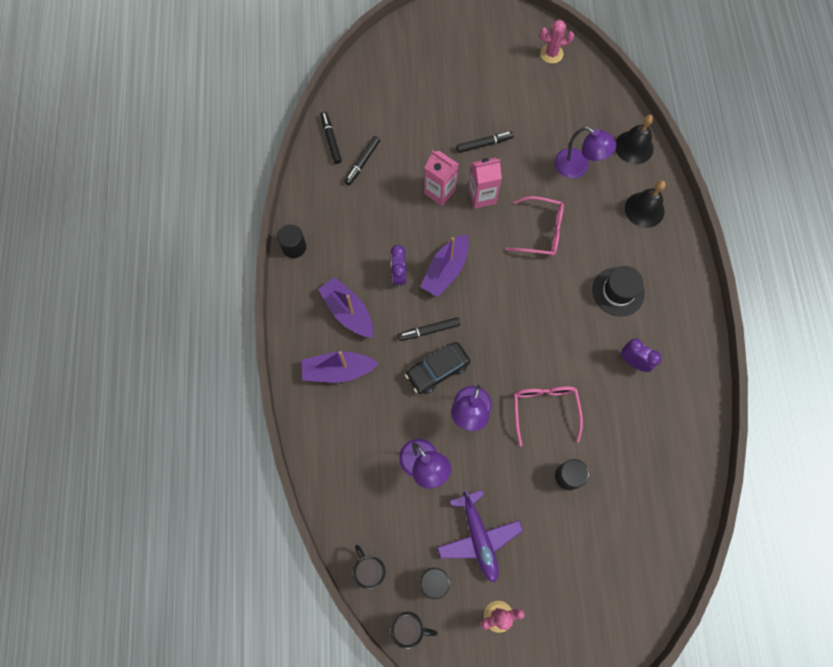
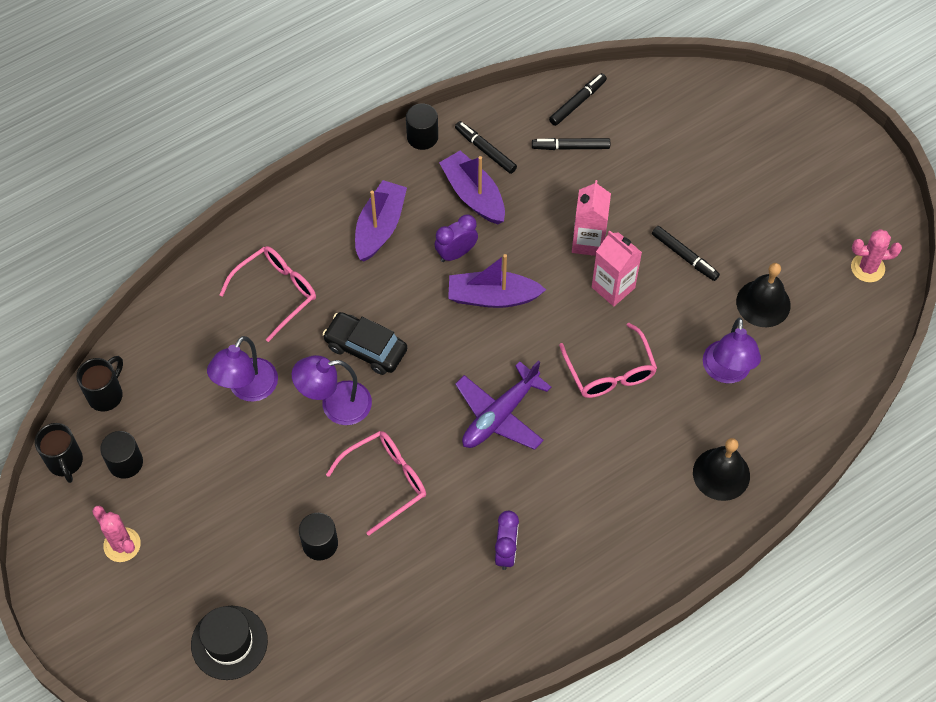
camera: 60 degrees right, 10 degrees down
purple boat [302,351,379,383] -> purple boat moved to [439,151,505,224]
black marker [398,317,460,341] -> black marker moved to [455,121,517,174]
purple plane [437,490,523,582] -> purple plane moved to [455,360,552,450]
pink cactus [539,20,574,64] -> pink cactus turned 60 degrees counterclockwise [851,229,902,282]
black hat [592,266,645,316] -> black hat moved to [191,606,268,680]
black bell [616,114,654,164] -> black bell moved to [736,263,791,327]
none -> pink glasses [219,246,316,342]

